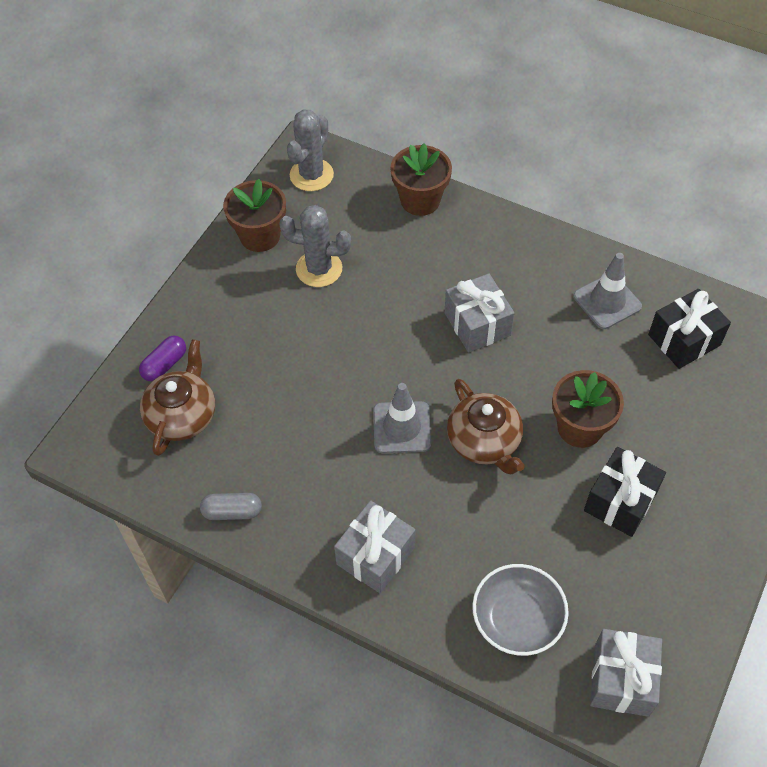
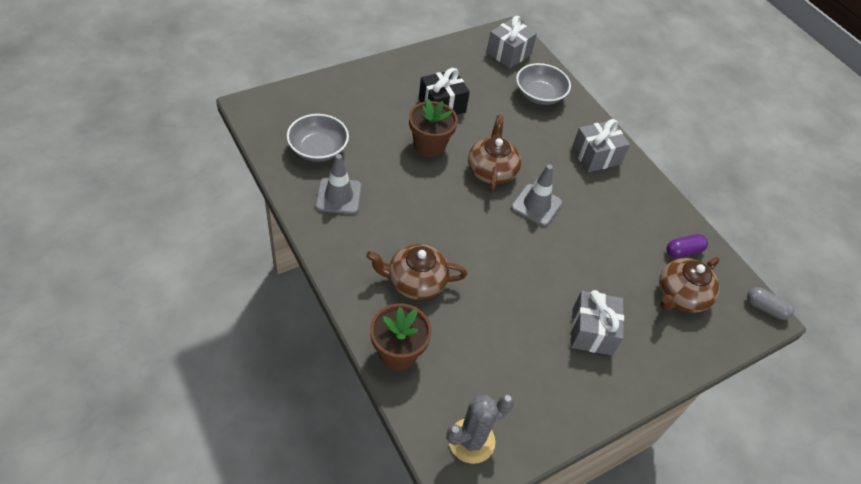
camera: 155 degrees left, 5 degrees down
purple capsule [139,336,186,381] -> purple capsule moved to [666,234,708,258]
grey capsule [200,493,262,520] -> grey capsule moved to [747,287,794,320]
brown flower pot [223,179,286,252] -> none
grey cactus [279,205,351,287] -> none
grey gift [445,273,514,352] -> grey gift moved to [571,290,624,355]
black gift [648,289,731,369] -> grey bowl [287,114,349,162]
none -> brown teapot [366,244,467,300]

